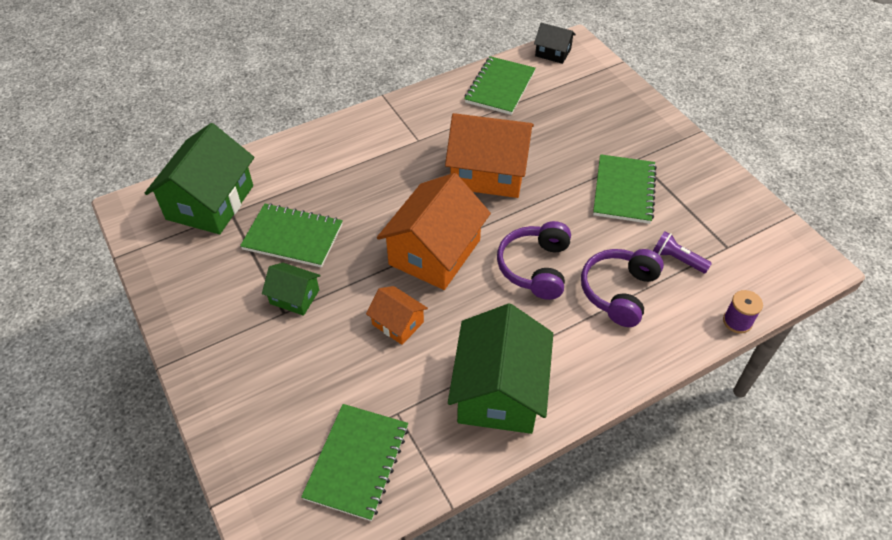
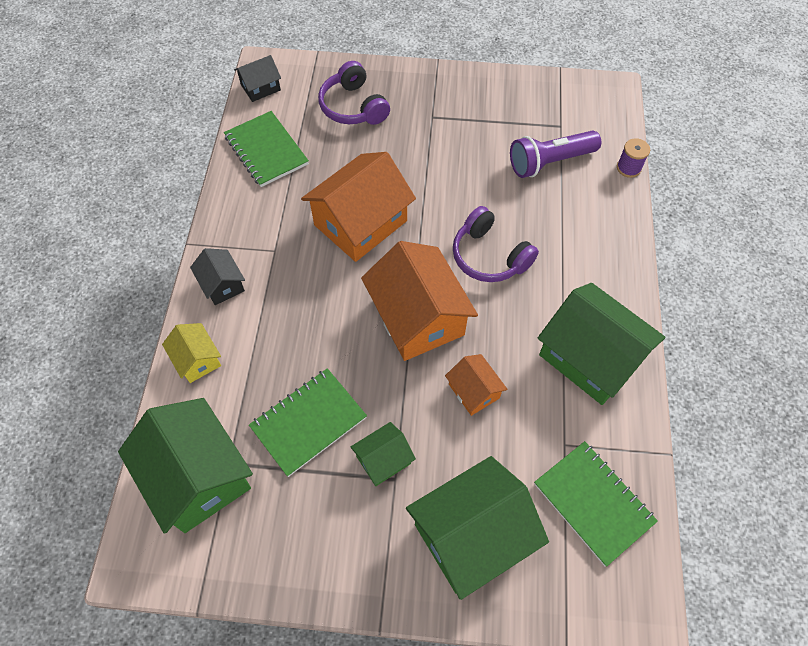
camera: 55 degrees left, 10 degrees up
orange house [366,286,428,345] -> orange house turned 75 degrees clockwise [445,354,508,416]
purple headphones [581,249,664,327] -> purple headphones moved to [318,61,390,125]
green notebook [593,154,657,224] -> none
purple flashlight [653,231,712,273] -> purple flashlight [510,131,601,178], size x1.76
none -> yellow house [162,323,221,383]
none -> black house [190,248,245,305]
none -> green house [406,456,549,600]

